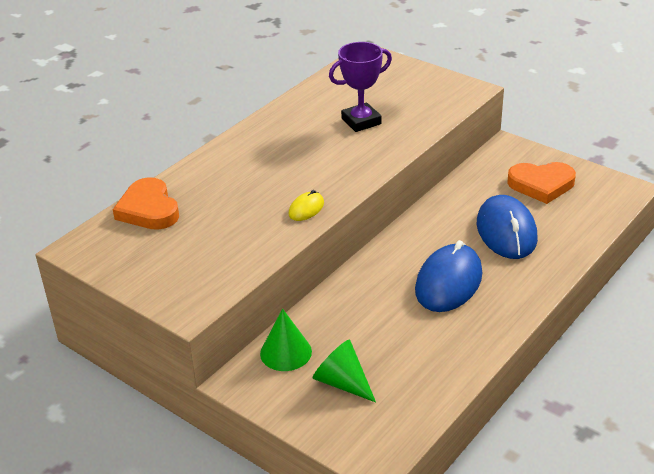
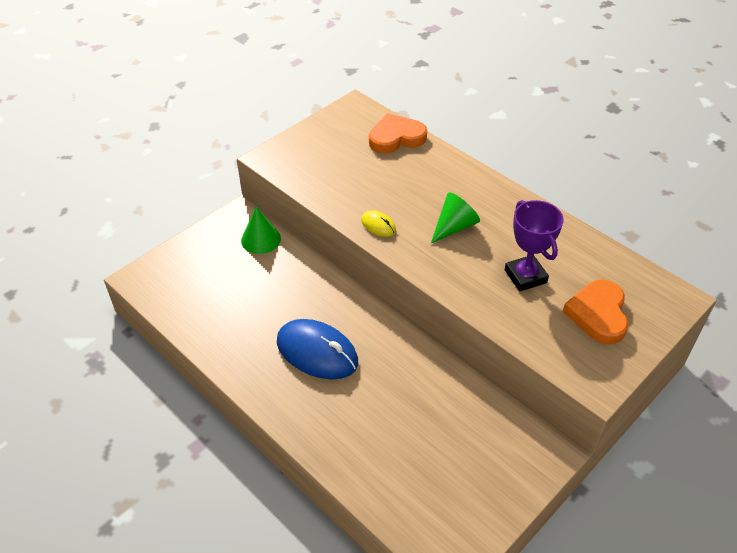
camera: 95 degrees right, 10 degrees up
green cone [312,339,376,402] -> green cone moved to [431,192,480,243]
blue mouse [477,195,538,259] -> none
orange heart [507,162,576,204] -> orange heart moved to [563,280,629,345]

